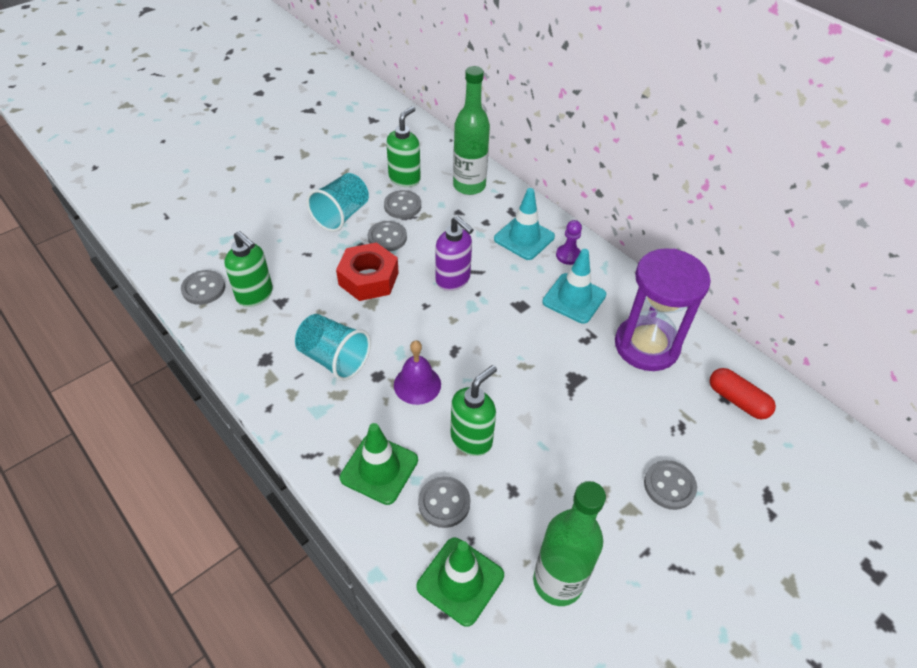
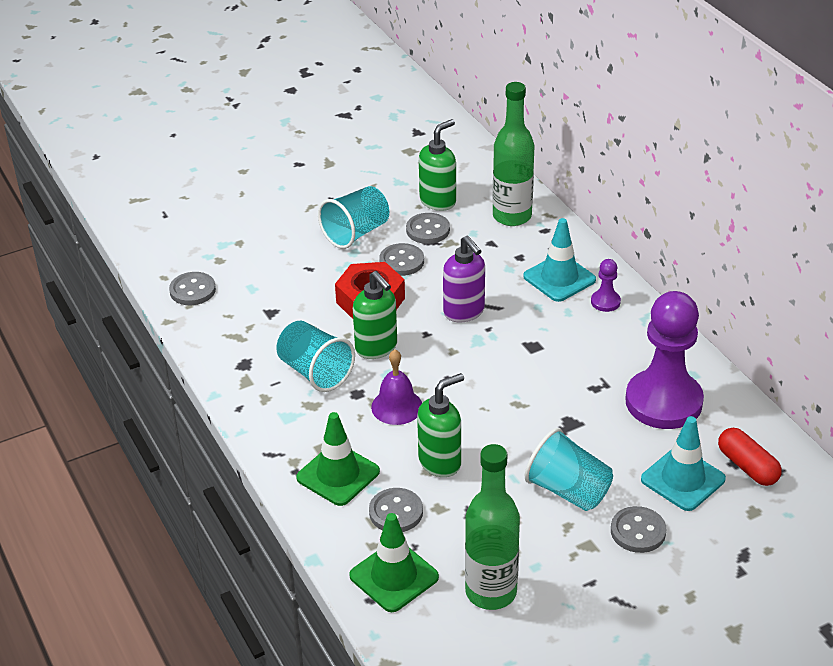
camera: 15 degrees right, 10 degrees down
green soap dispenser [224,231,273,307] -> green soap dispenser moved to [353,271,397,359]
turquoise traffic cone [542,249,606,324] -> turquoise traffic cone moved to [641,416,726,511]
purple hourglass [615,248,711,371] -> purple pawn [625,291,704,429]
none -> turquoise cup [525,428,613,511]

